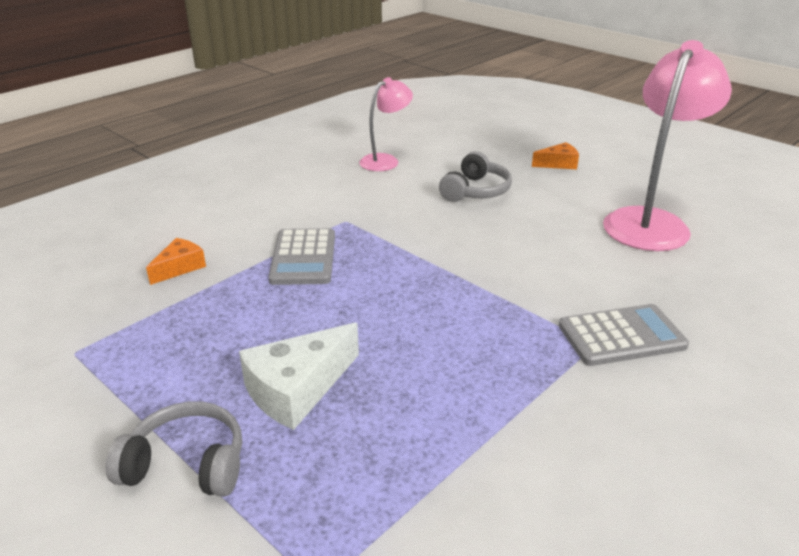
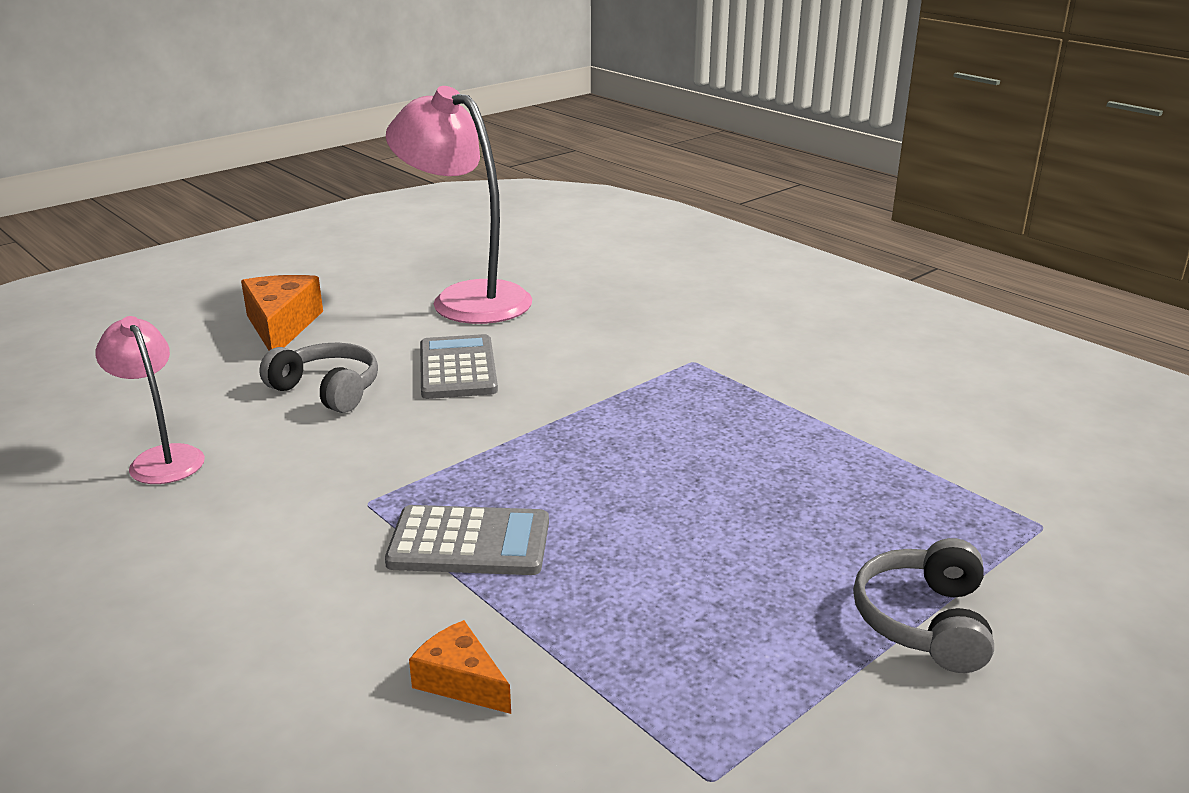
camera: 85 degrees left, 5 degrees down
white cheese [239,323,359,430] -> none
orange cheese [532,142,579,169] -> orange cheese [241,275,323,351], size x1.70
grey calculator [559,304,689,366] -> grey calculator moved to [420,334,498,399]

